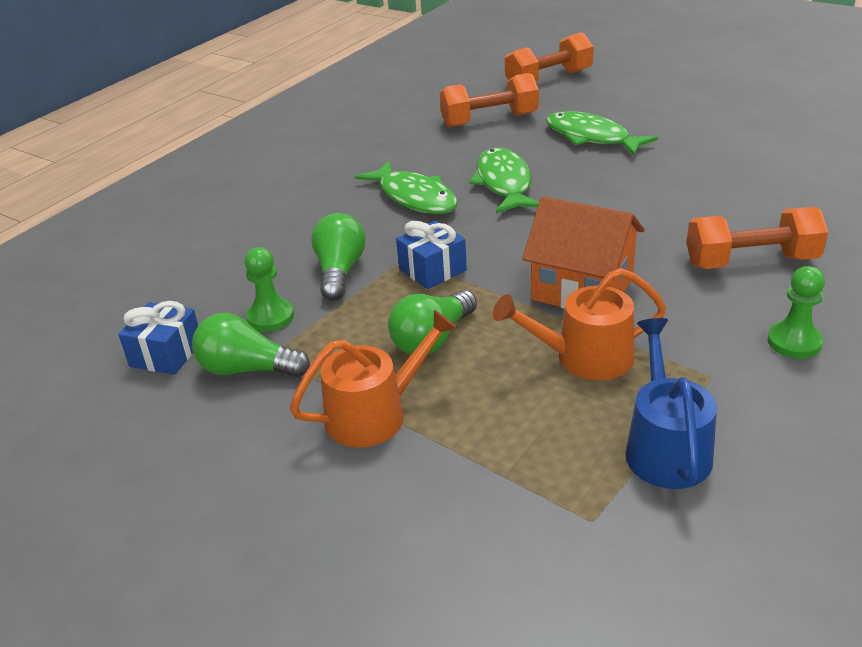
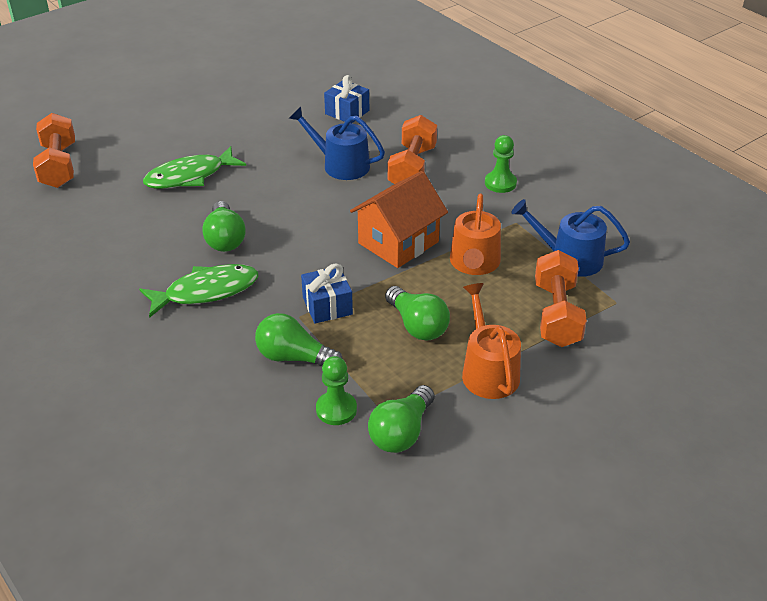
camera: 75 degrees left, 5 degrees up
blue gift [118,301,198,375] -> blue gift moved to [324,75,369,123]
orange dumbbell [440,73,539,127] -> orange dumbbell moved to [535,250,587,347]
green fish [469,148,539,213] -> green light bulb [202,201,245,252]
none -> blue watering can [289,107,385,180]

